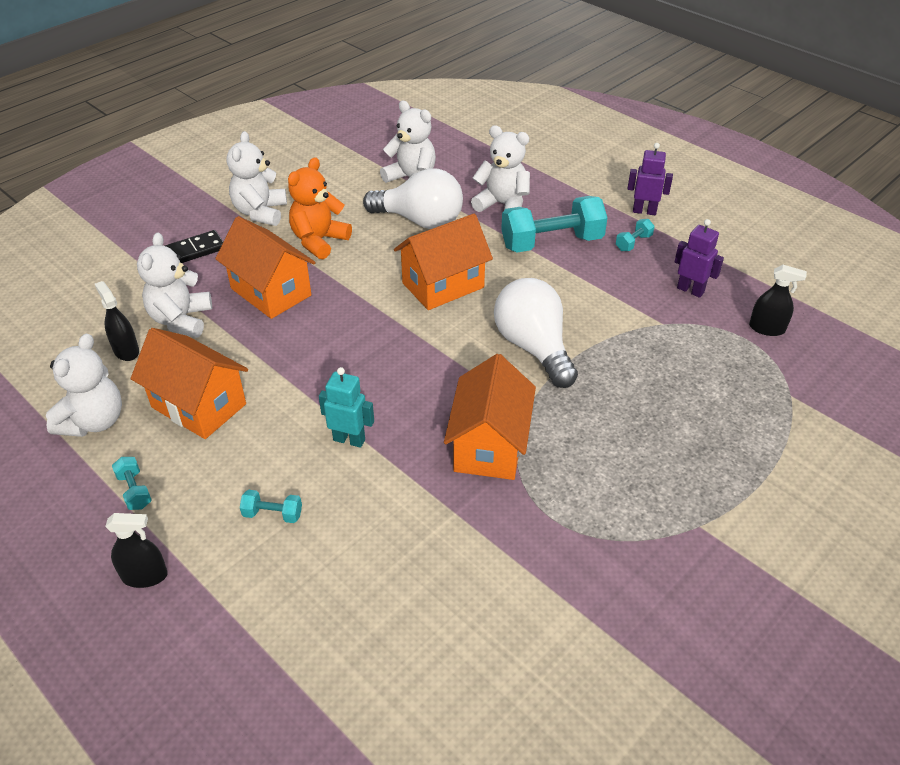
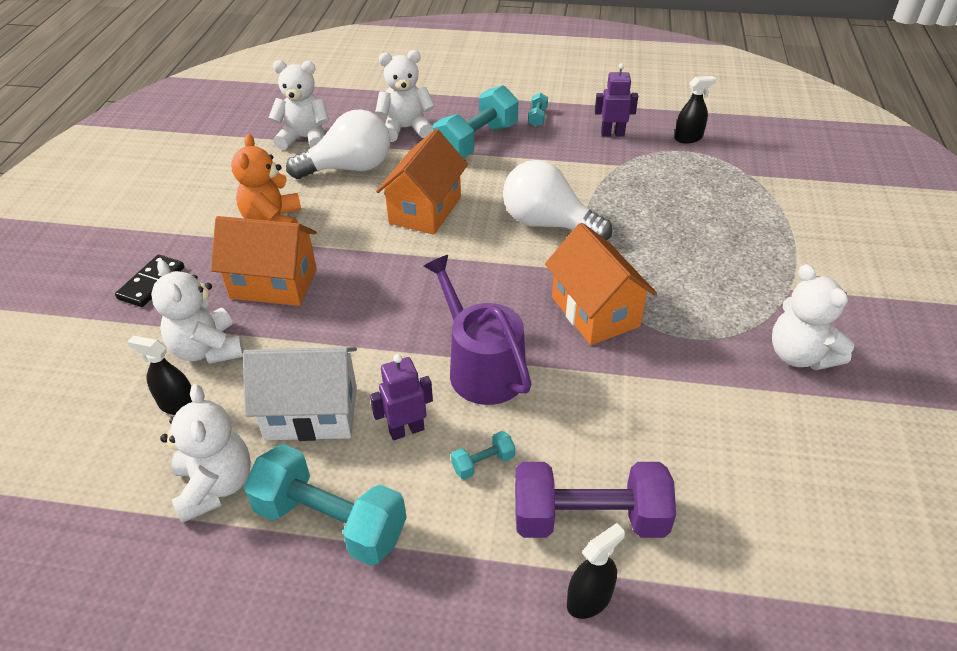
camera: 35 degrees left, 0 degrees up
black spray bottle [105,513,167,588] -> black spray bottle moved to [567,523,625,619]
turquoise dumbbell [112,457,152,510] -> turquoise dumbbell [244,444,407,566], size x2.32
orange house [131,328,248,439] -> white house [243,347,357,441]
white teddy bear [227,131,287,226] -> white teddy bear moved to [772,264,854,370]
turquoise robot [319,367,374,448] -> purple watering can [423,255,531,405]
purple robot [627,143,673,215] -> purple robot moved to [370,354,433,440]
none -> purple dumbbell [515,462,676,538]

